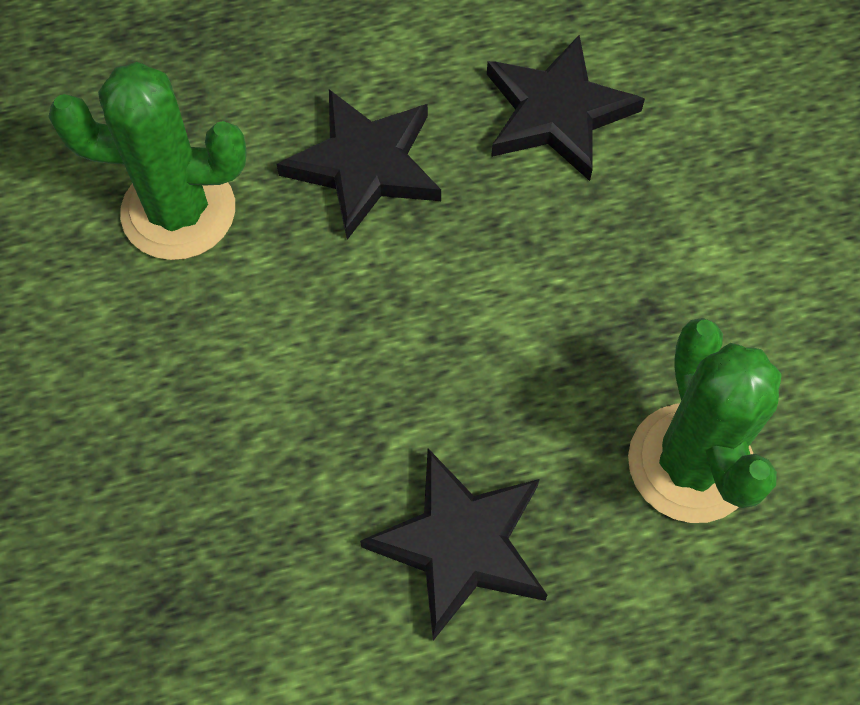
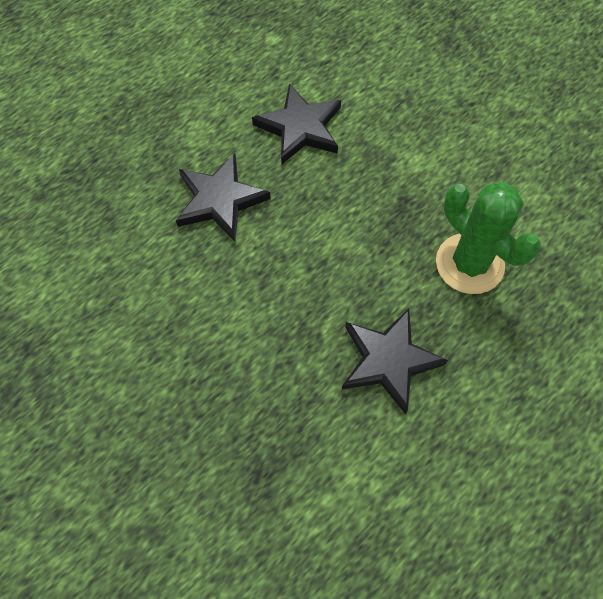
camera: 30 degrees left, 0 degrees up
green cactus [48,62,247,260] -> none

